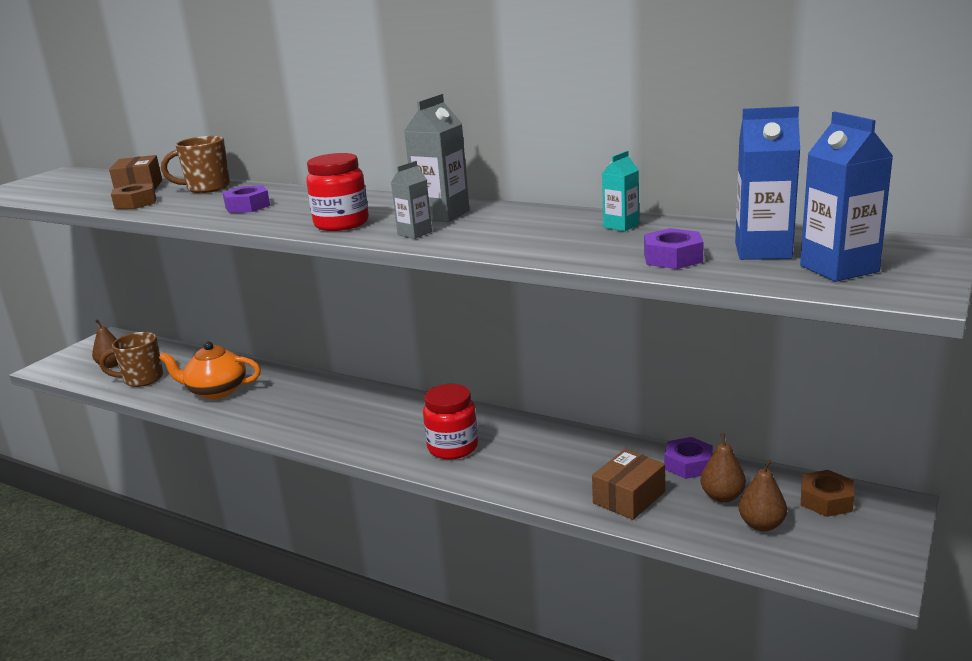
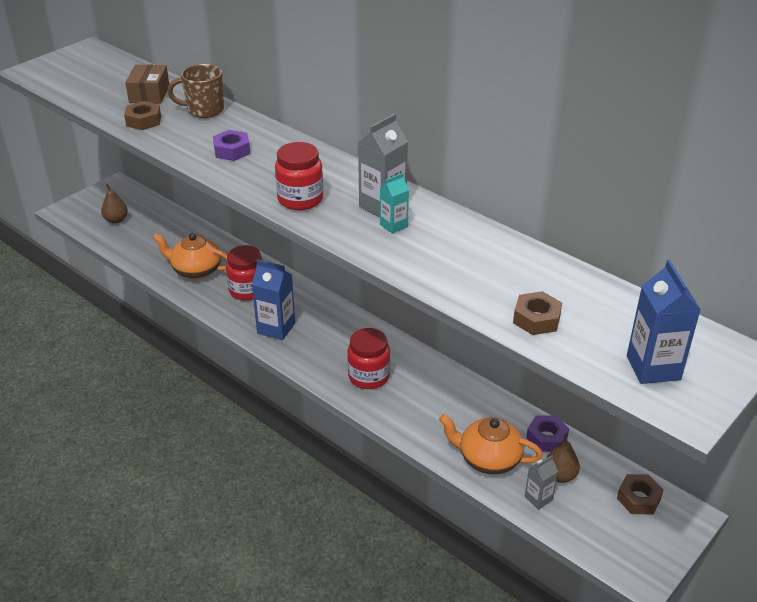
camera: 10 degrees right, 15 degrees up
brown mug [99,332,163,387] -> none
grey carton [391,161,432,239] -> grey carton moved to [525,455,558,510]
brown box [592,449,665,520] -> orange teapot [439,414,543,475]
turquoise carton [602,151,639,232] -> turquoise carton moved to [380,173,409,234]
purple nut [644,228,704,269] -> brown nut [513,291,562,335]
blue carton [735,106,800,260] -> blue carton moved to [252,259,295,340]
brown pear [739,459,787,531] -> none
none -> red jar [226,245,263,301]

